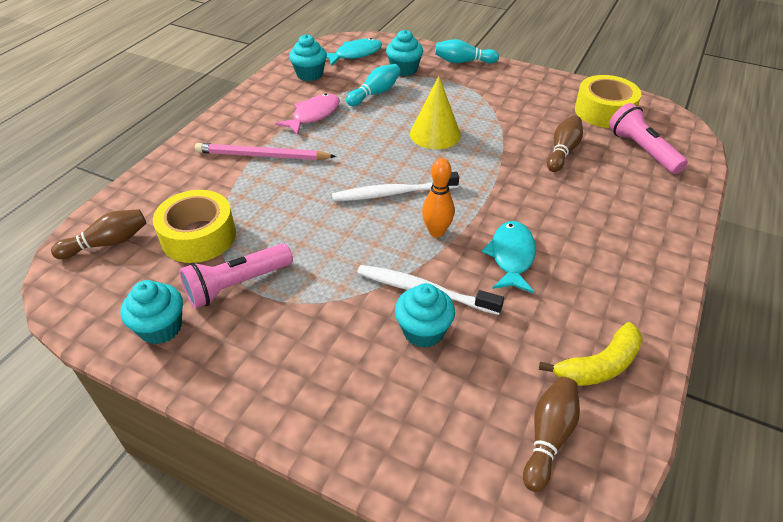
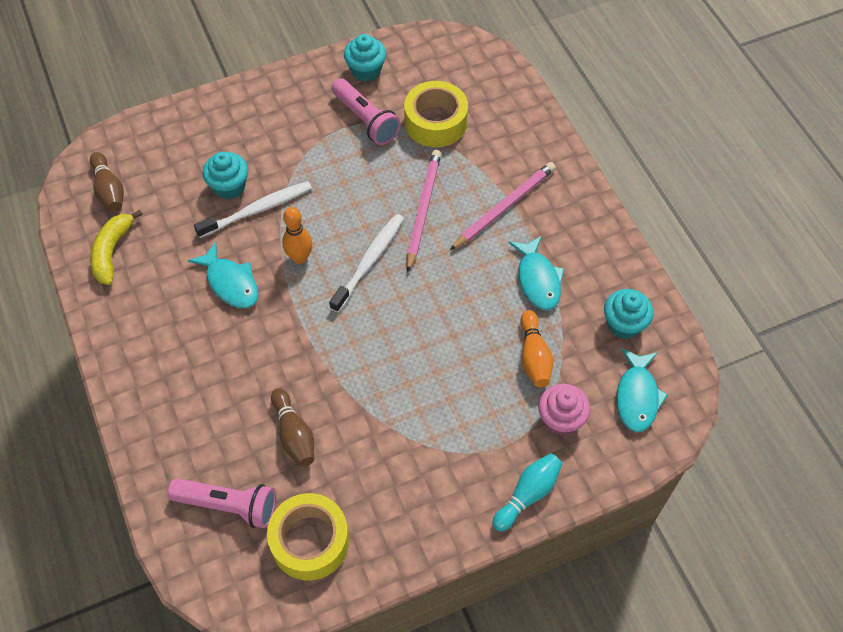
camera: 130 degrees right, 15 degrees up
brown bowling pin [51,209,146,259] -> none
pink flashlight [179,243,293,309] -> pink flashlight turned 135 degrees clockwise [331,78,401,145]
pink fish [275,93,340,135] -> turquoise fish [509,236,565,310]
turquoise bowling pin [346,64,401,106] -> orange bowling pin [521,310,553,387]
turquoise cupcake [386,30,423,76] -> pink cupcake [538,384,590,435]
yellow cone [410,76,461,149] -> none
none -> pink pencil [407,150,441,273]

